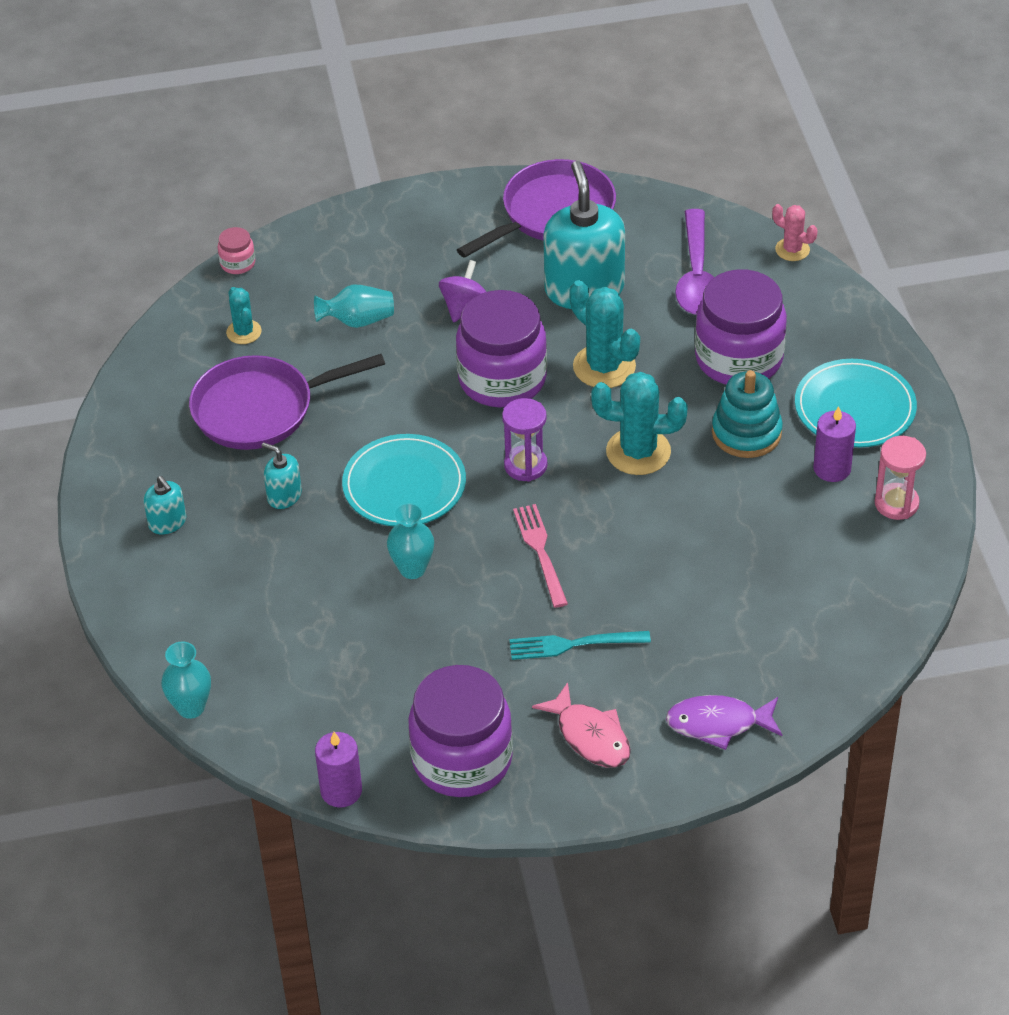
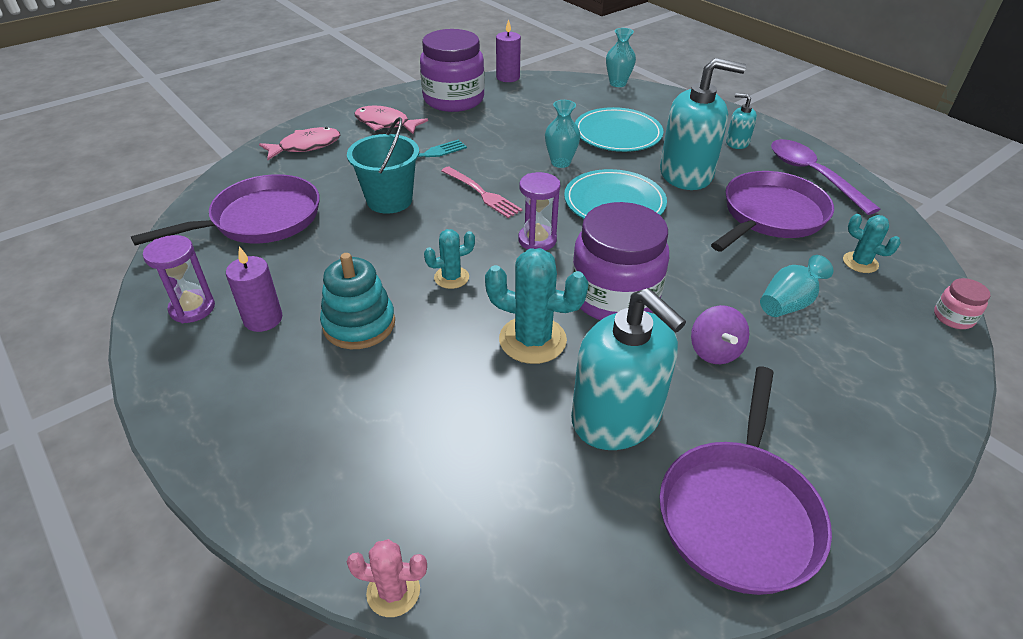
camera: 150 degrees right, 5 degrees down
turquoise soap dispenser [262,442,302,509] -> turquoise soap dispenser [660,58,746,190], size x2.16
turquoise cactus [591,372,688,475] -> turquoise cactus [424,229,475,289], size x0.57
purple fish [666,695,782,750] -> pink fish [259,127,340,160]
purple spoon [675,209,714,315] -> purple spoon moved to [771,139,880,215]
purple jar [695,269,787,385] -> none
turquoise plate [795,359,917,447] -> turquoise plate moved to [575,107,663,152]
pink hourglass [875,436,926,520] -> purple hourglass [143,235,215,323]
none -> purple pan [131,174,320,245]
none -> turquoise bucket [347,117,419,214]

